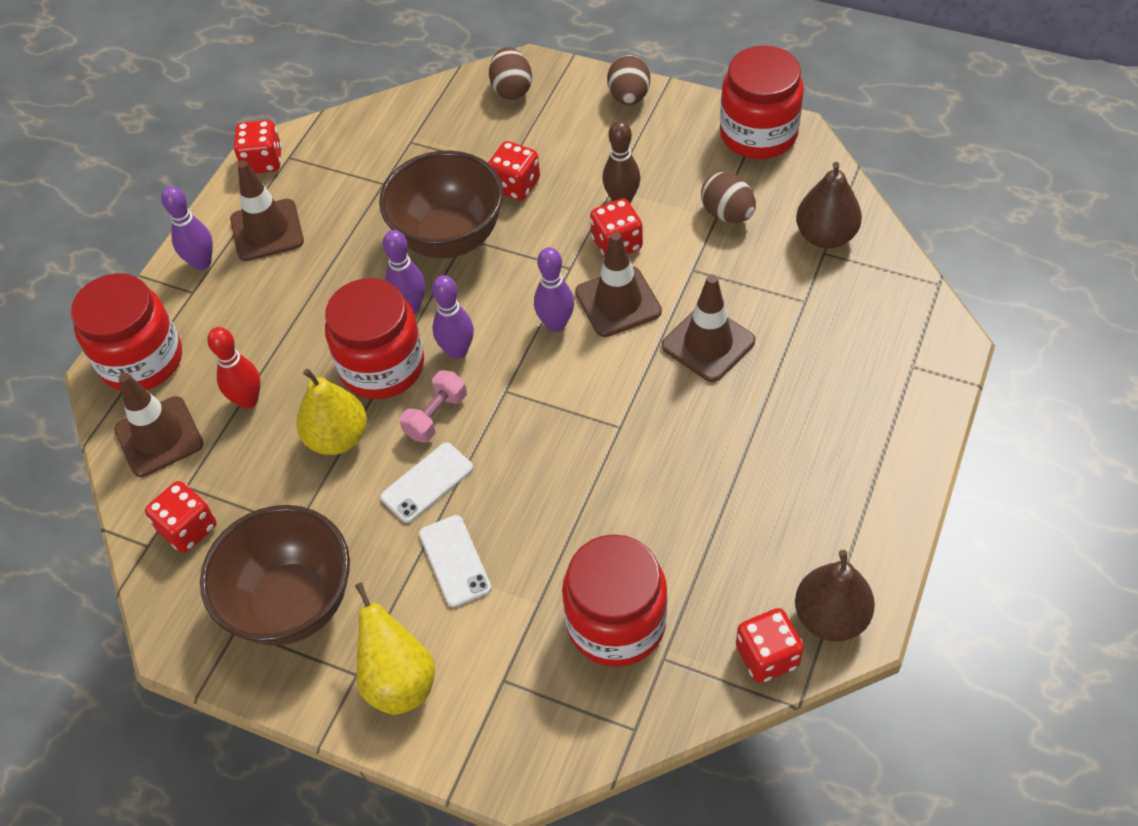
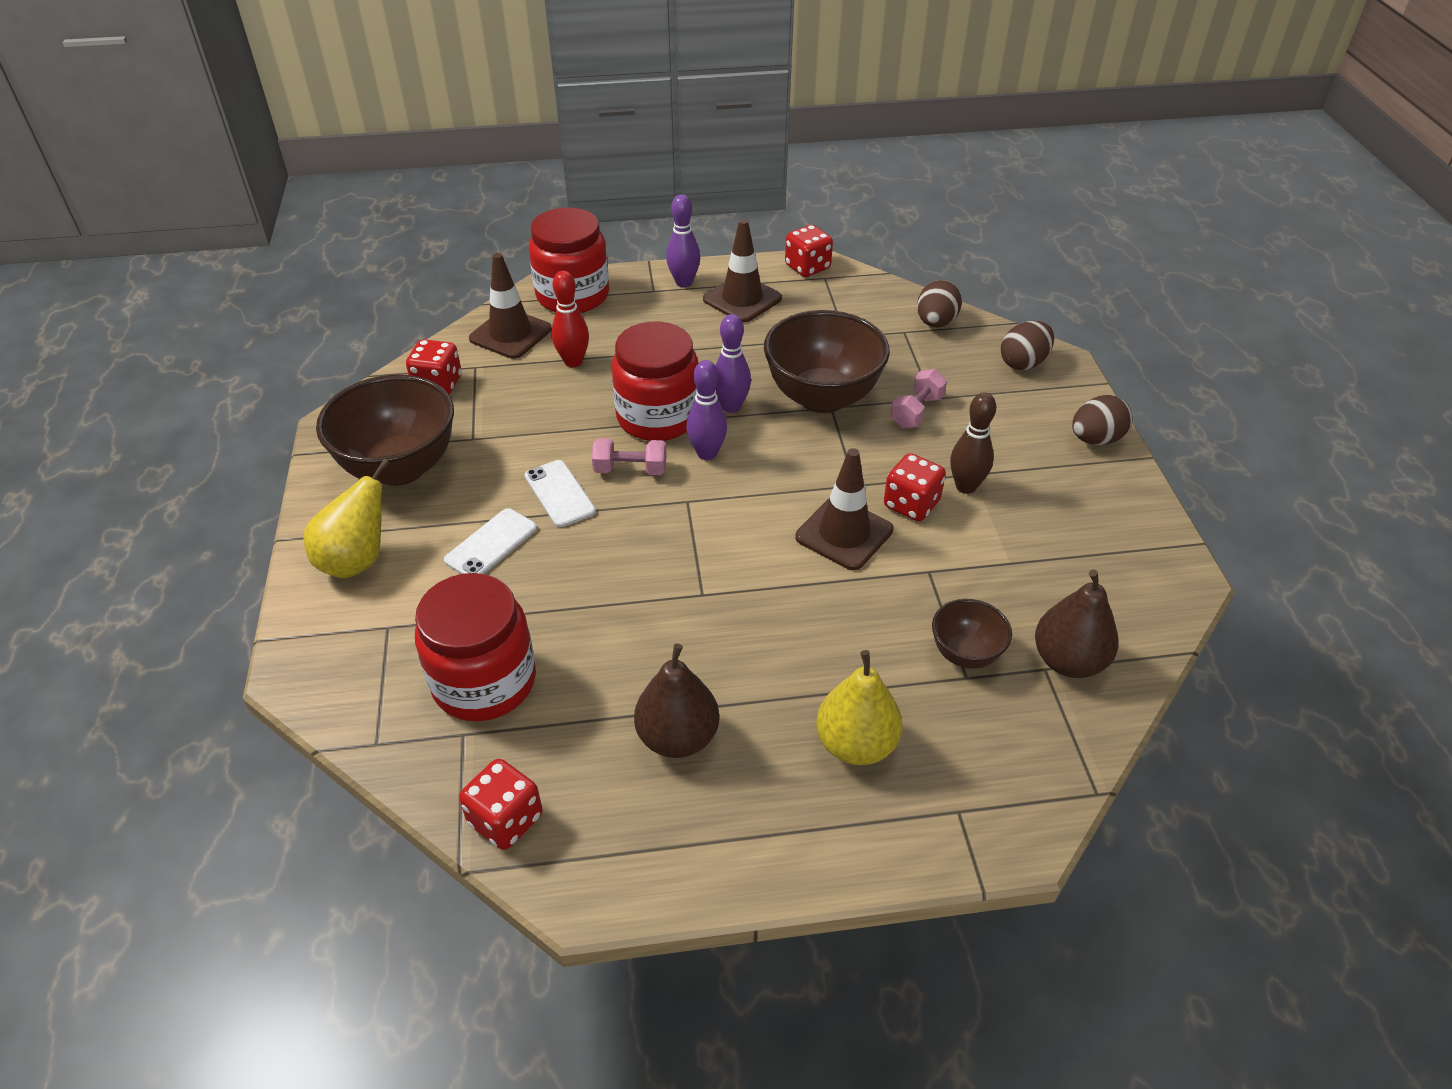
camera: 55 degrees right, 10 degrees down
yellow pear [296,369,367,455] -> yellow pear moved to [816,650,903,765]
white phone [380,443,473,523] -> white phone turned 45 degrees clockwise [524,460,596,527]
red dice [488,141,540,201] -> pink dumbbell [891,369,947,428]
purple bowling pin [534,247,574,332] -> none
brown traffic cone [662,274,755,382] -> none
brown egg [701,172,756,223] -> brown egg moved to [917,280,962,328]
red jar [720,46,804,159] -> none
brown pear [795,550,875,642] -> brown pear moved to [634,643,719,758]
none -> brown bowl [932,599,1012,669]

